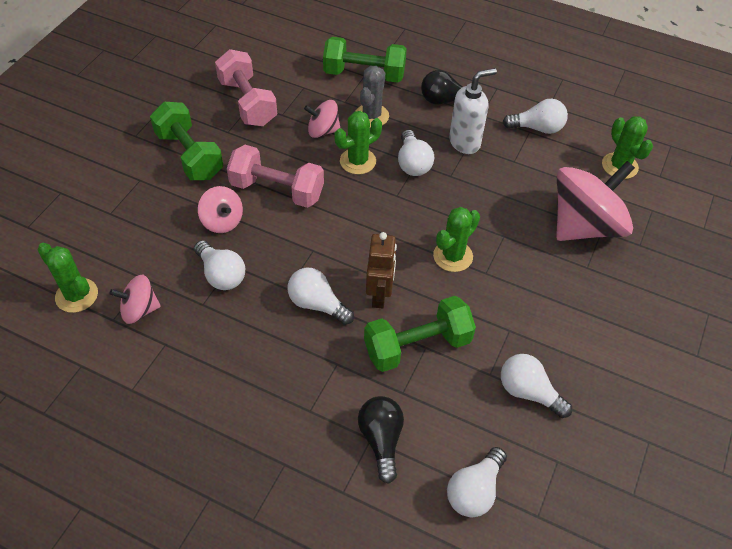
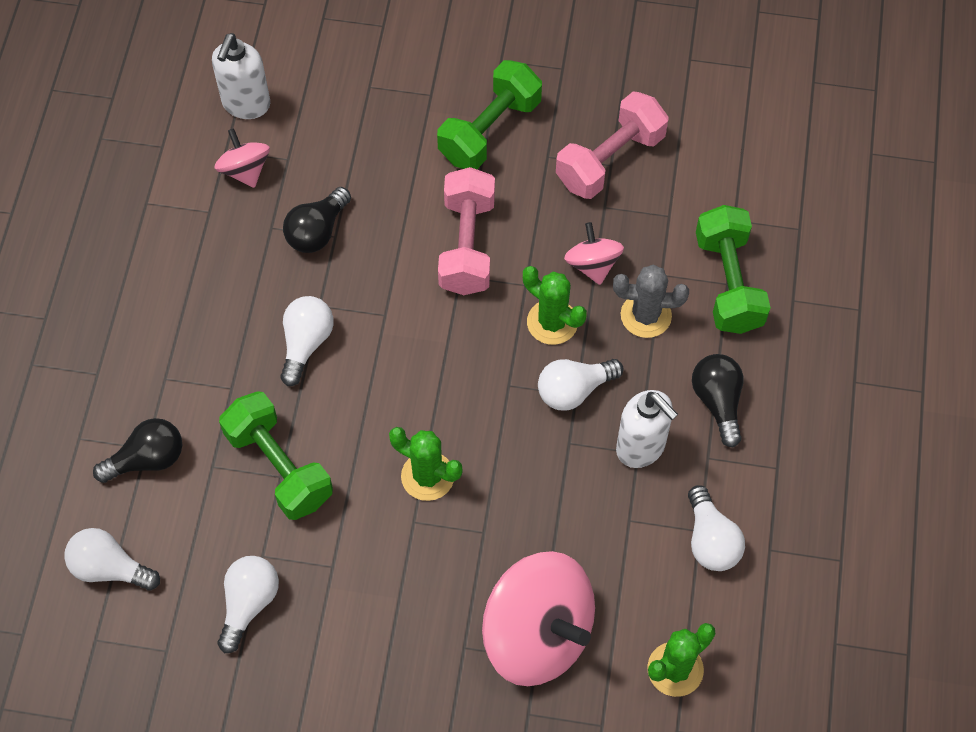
camera: 75 degrees right, 10 degrees up
green cactus [38,243,98,313] -> white soap dispenser [212,33,270,119]
white light bulb [194,241,245,290] -> black light bulb [283,187,351,253]
pink spinning top [198,186,243,233] -> none
brown robot [366,232,397,309] -> none

